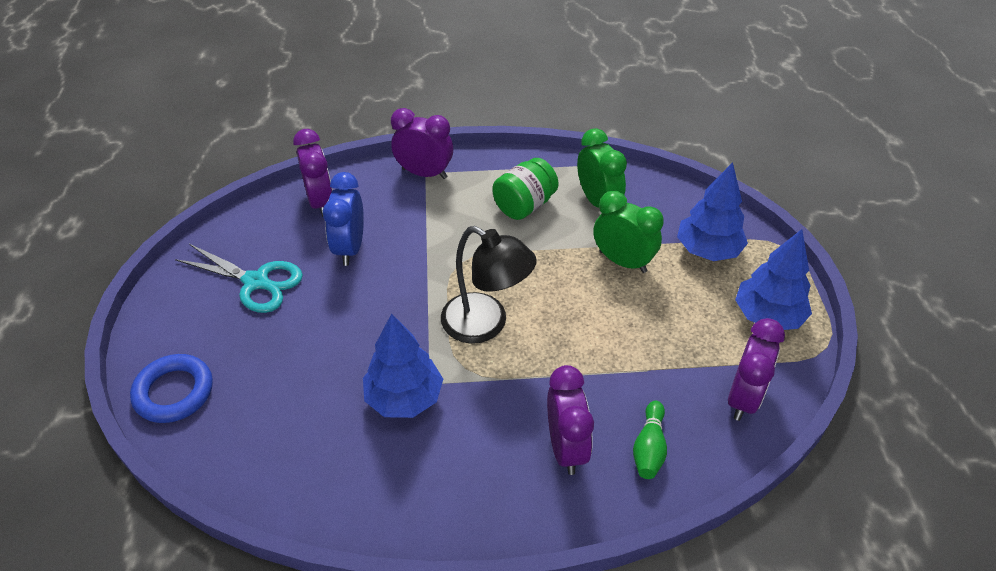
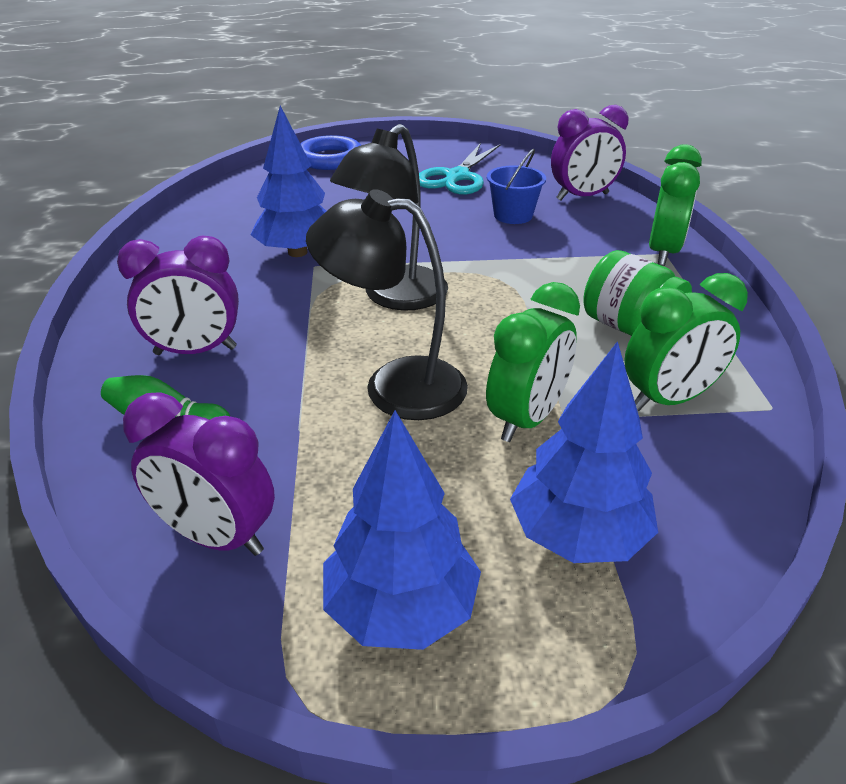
camera: 90 degrees right, 10 degrees down
blue clock [323,172,364,266] -> blue bucket [487,149,546,224]
purple clock [391,108,453,179] -> green clock [649,144,702,266]
none -> black lamp [306,189,468,420]

